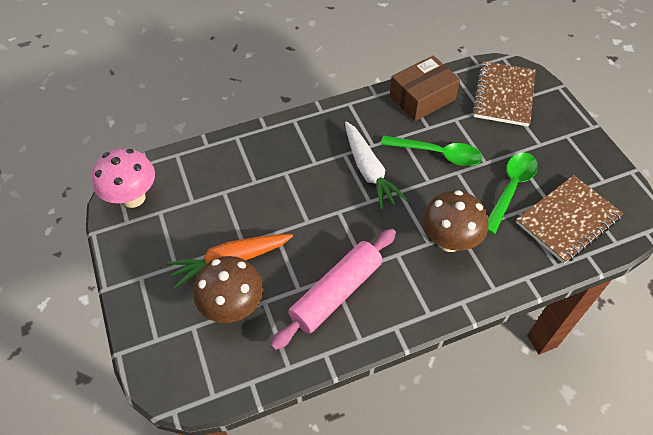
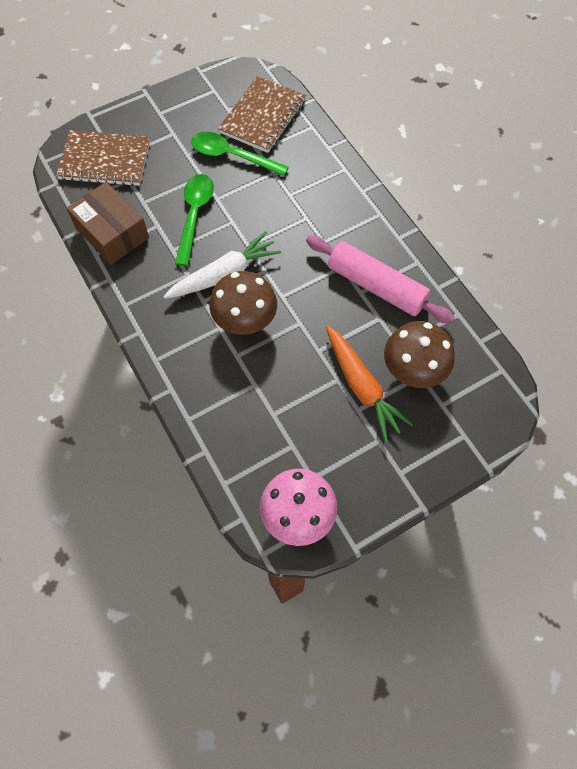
camera: 100 degrees left, 10 degrees up
brown mushroom [422,190,488,252] -> brown mushroom moved to [209,271,277,335]
brown notebook [516,175,623,264] -> brown notebook turned 75 degrees clockwise [218,76,306,153]

